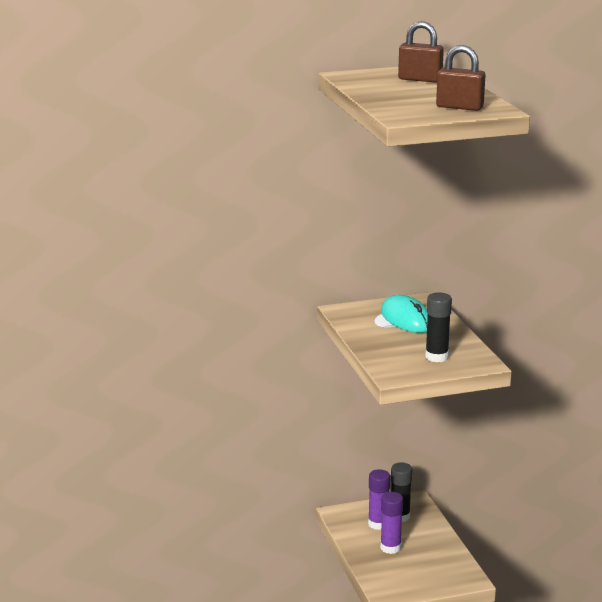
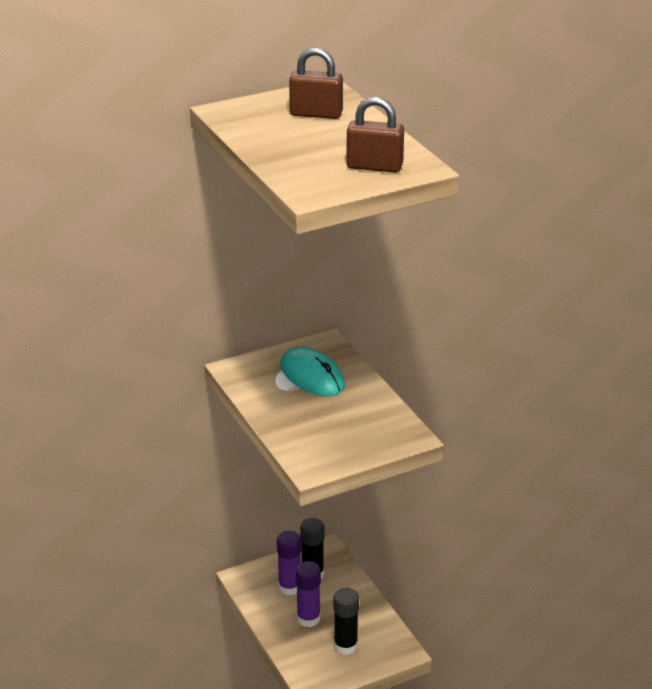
camera: 10 degrees left, 10 degrees up
black glue stick [425,292,452,362] -> black glue stick moved to [334,588,359,655]

